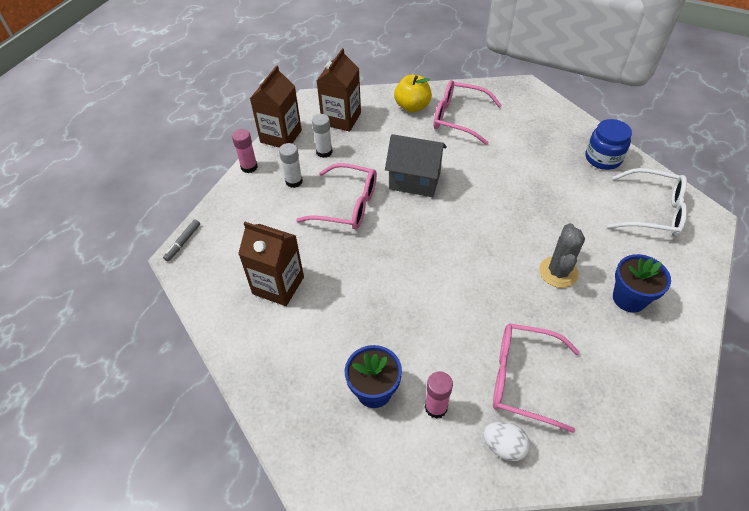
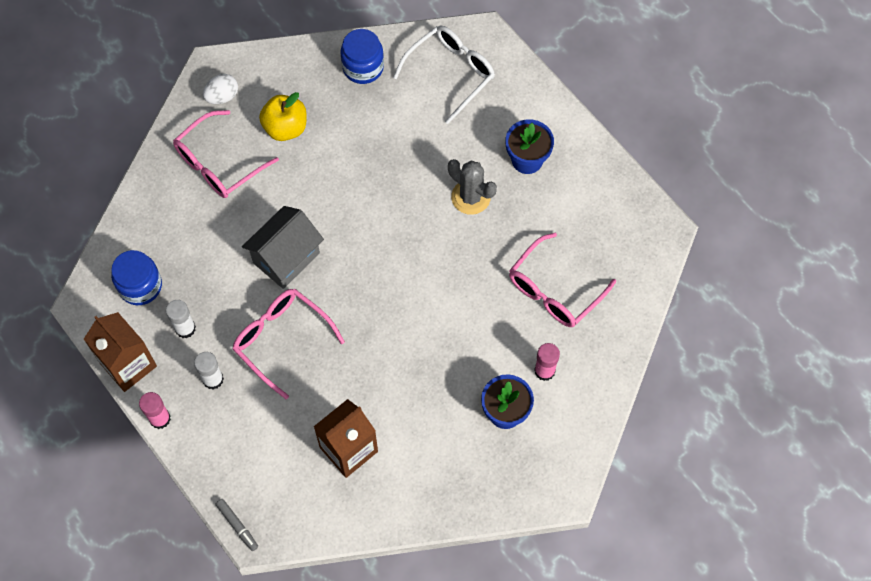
camera: 65 degrees left, 15 degrees up
pink glasses [296,163,377,230] -> pink glasses turned 90 degrees counterclockwise [233,289,345,399]
brown carton [317,48,361,132] -> blue jar [111,250,162,305]
yellow apple [394,75,432,112] -> yellow apple moved to [259,92,307,141]
white egg [483,422,530,461] -> white egg moved to [203,74,238,104]

